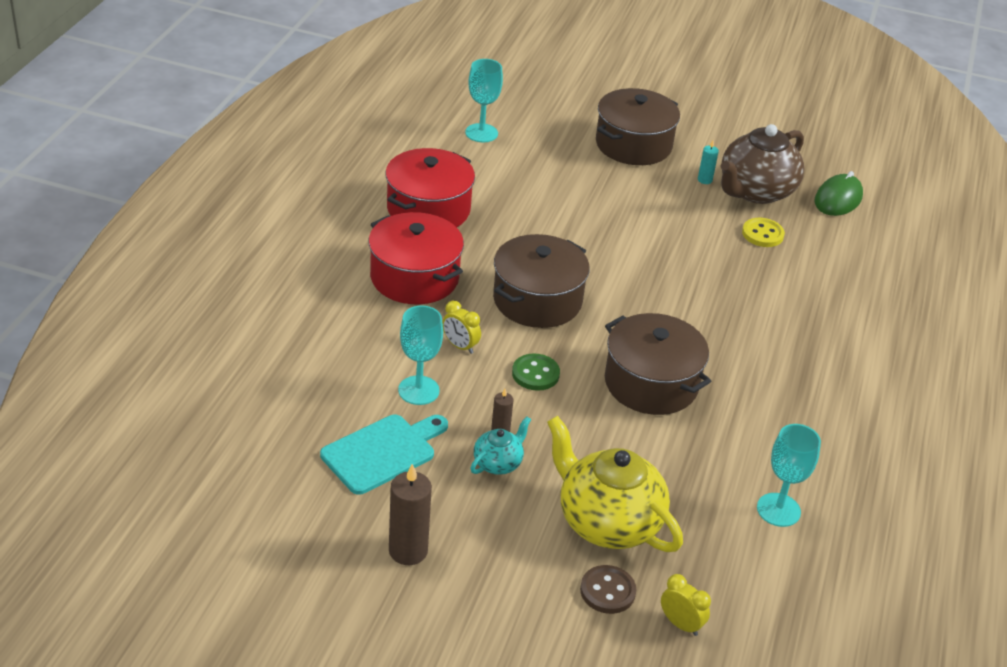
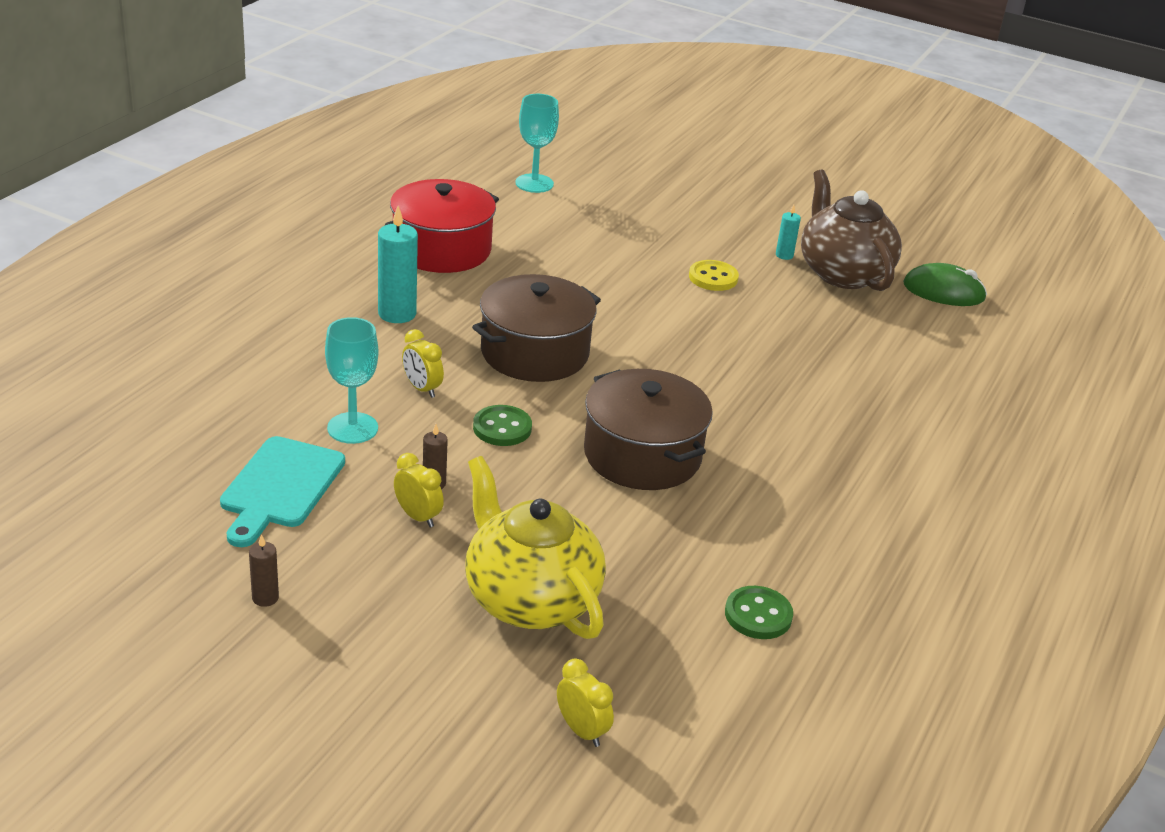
camera: 10 degrees right, 5 degrees down
turquoise cutting board [320,415,448,495] -> turquoise cutting board turned 135 degrees clockwise [220,436,345,547]
red pot [368,212,464,304] -> turquoise candle [378,206,418,323]
brown candle [389,464,432,565] -> brown candle [249,534,279,607], size x0.53
turquoise teapot [470,416,531,475] -> yellow clock [394,453,444,528]
brown button [580,565,636,614] -> none
brown pot [596,88,680,165] -> none
brown teapot [720,124,804,204] -> brown teapot turned 105 degrees clockwise [801,169,902,291]
yellow button [742,218,785,247] -> yellow button moved to [689,260,739,291]
turquoise goblet [757,424,821,527] -> green button [725,586,793,639]
green mouse [815,171,863,216] -> green mouse turned 60 degrees clockwise [903,263,987,306]

